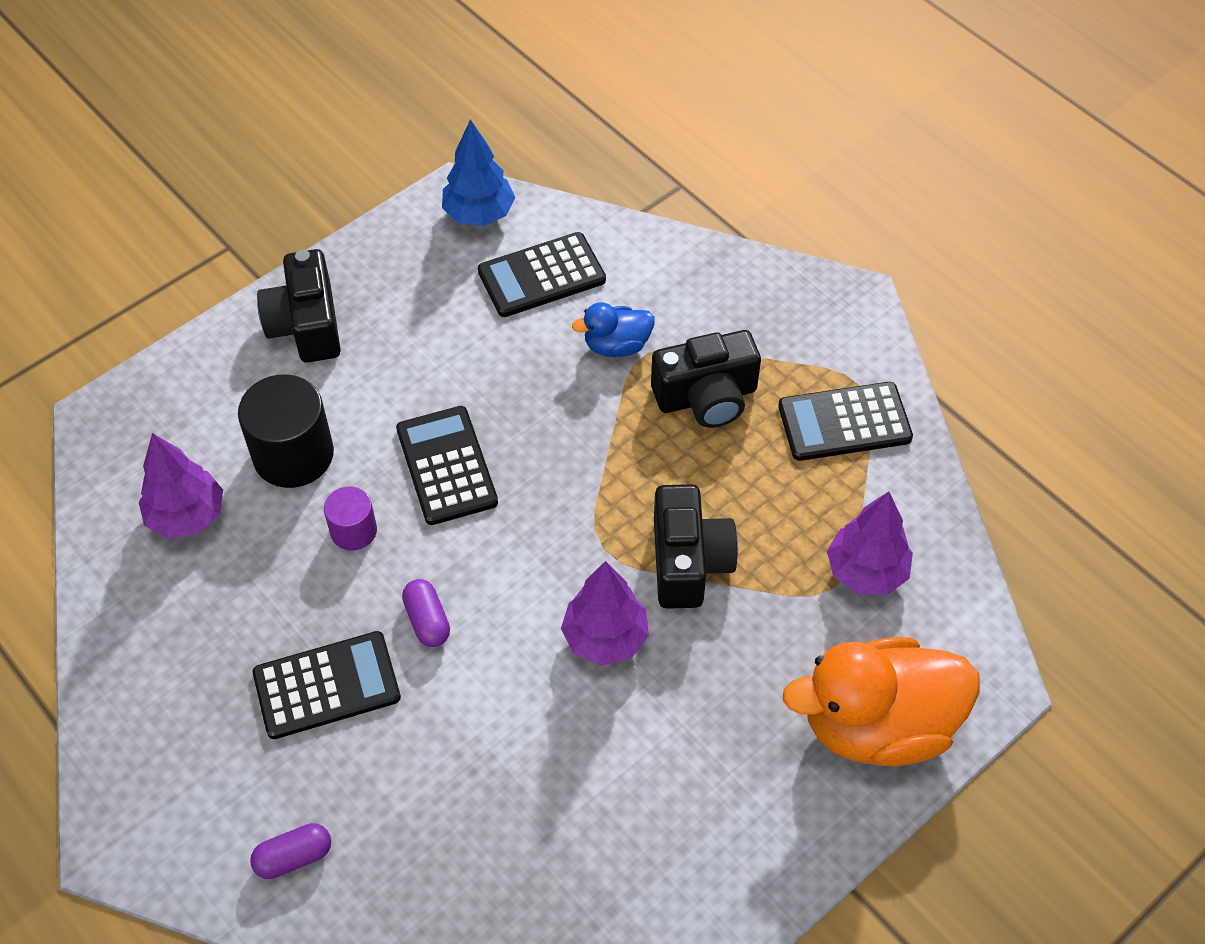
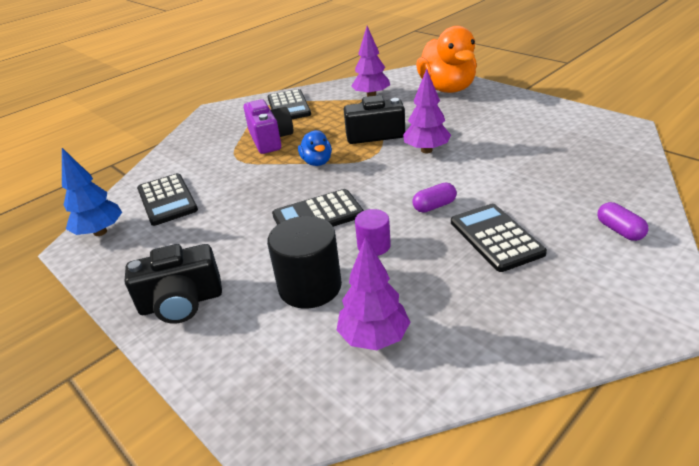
camera: 90 degrees left, 20 degrees down
blue duck [572,302,655,357] -> blue duck moved to [298,130,332,166]
black camera [651,330,761,428] -> purple camera [244,99,293,154]

